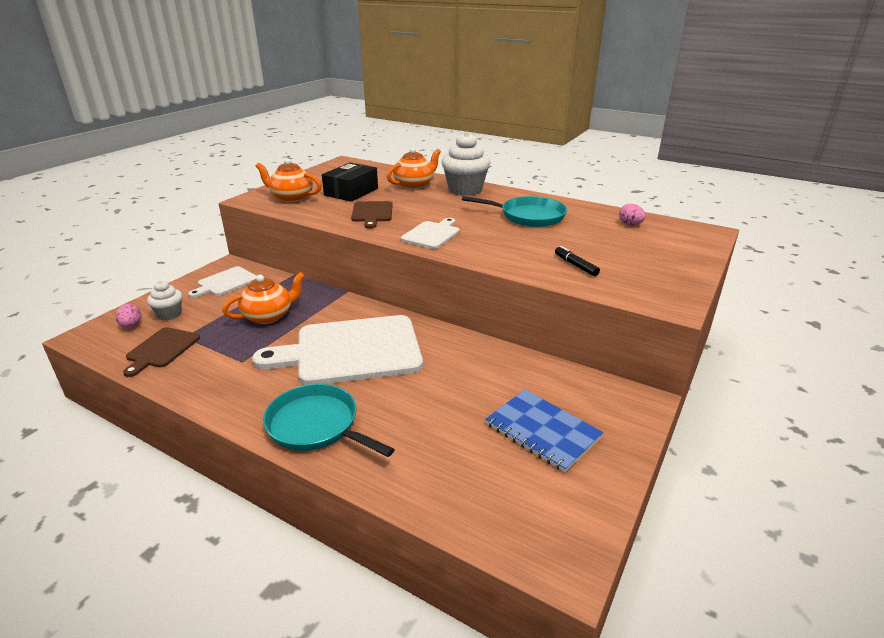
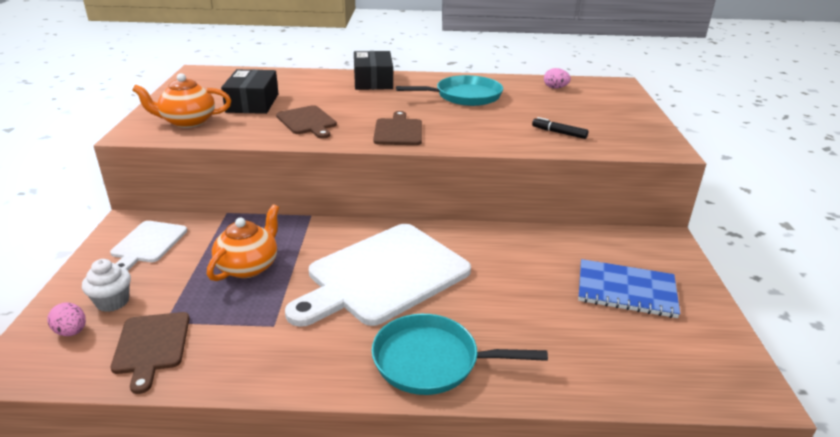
camera: 30 degrees left, 0 degrees up
orange teapot [387,147,441,189] -> none
white cutting board [401,218,460,249] -> brown cutting board [373,111,422,145]
white cupcake [442,132,490,196] -> black box [354,51,393,90]

